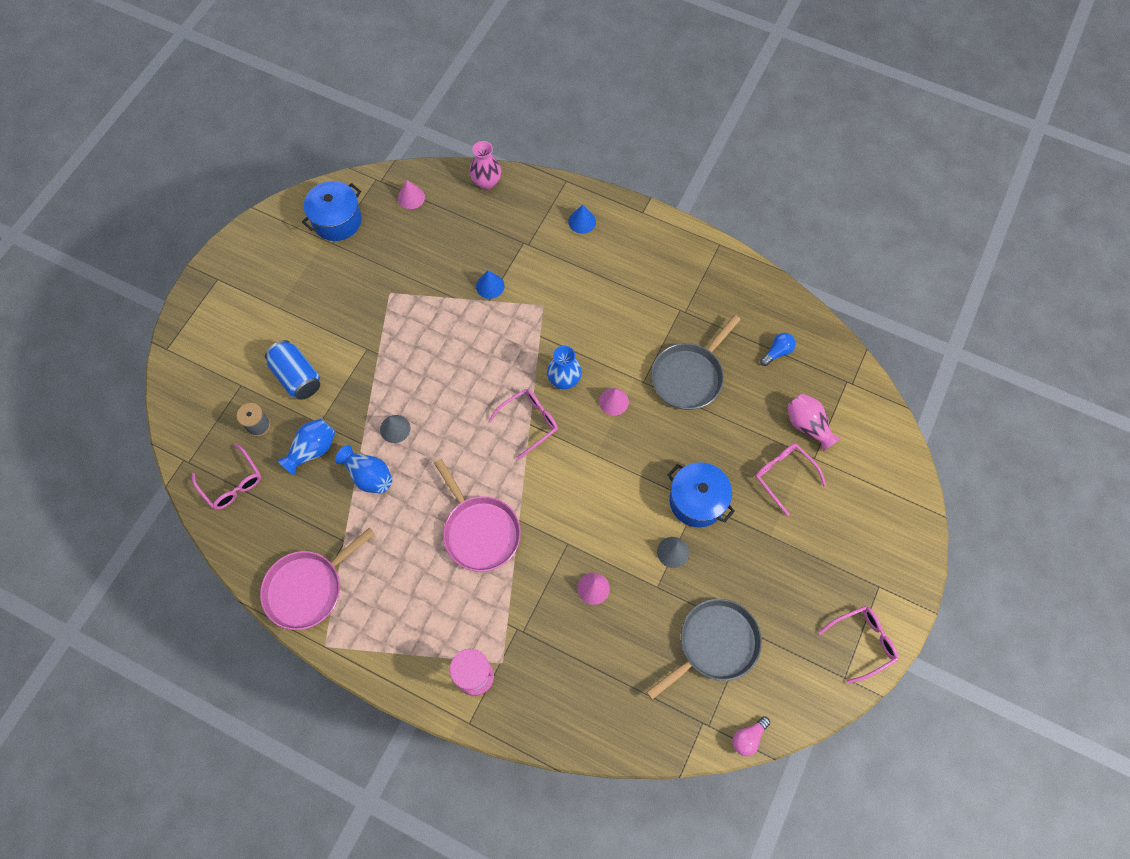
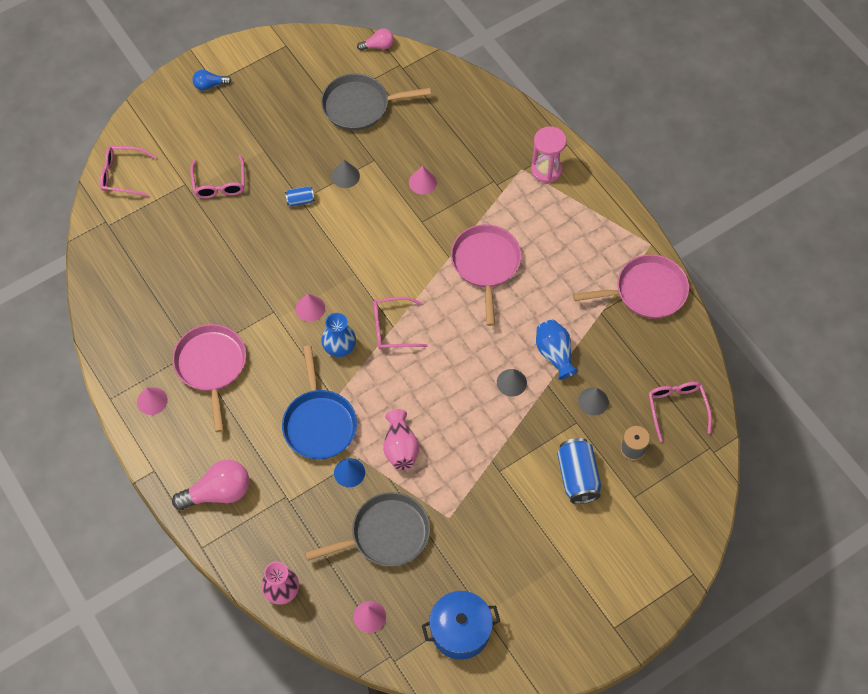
camera: 150 degrees left, 5 degrees down
blue vase [278,418,335,475] -> grey cone [578,388,609,416]
blue cone [568,205,596,234] -> pink light bulb [172,460,249,510]
grey pan [651,315,741,410] -> grey pan moved to [305,492,430,566]
blue pot [668,462,735,528] -> blue can [285,186,315,207]
blue light bulb [760,333,796,366] -> blue light bulb moved to [193,70,232,91]
pink vase [787,393,840,451] -> pink vase moved to [383,409,419,470]
pink glasses [818,606,898,684] -> pink glasses moved to [100,146,156,197]
none -> pink cone [137,387,168,415]
none -> pink pan [173,324,246,432]
none -> blue pan [282,345,357,460]

